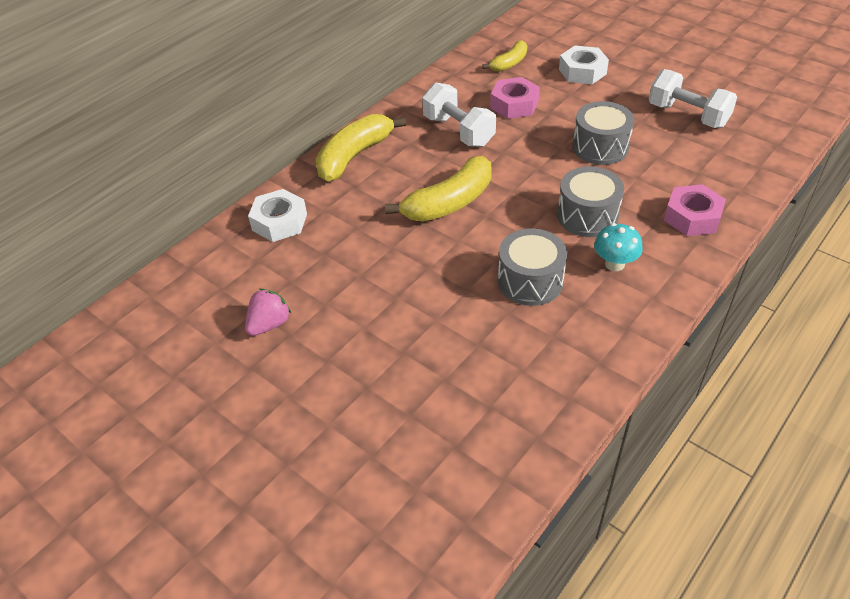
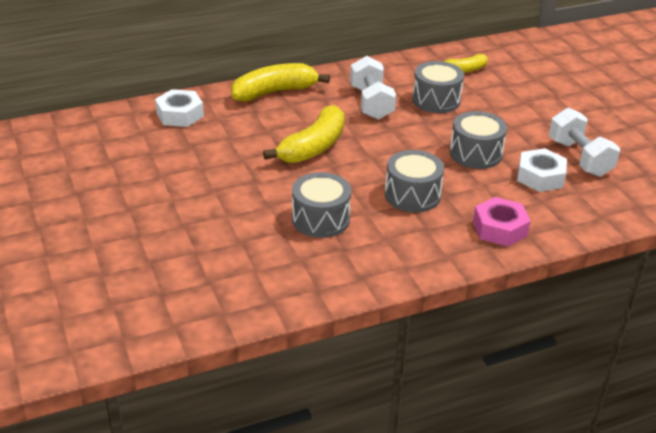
camera: 25 degrees right, 10 degrees down
pink strawberry [245,289,292,336] -> none
yellow banana [385,156,492,222] -> yellow banana turned 45 degrees counterclockwise [263,105,345,163]
pink nut [490,77,540,119] -> grey drum [412,61,464,113]
white nut [559,46,609,84] -> white nut moved to [517,148,567,192]
turquoise mushroom [594,223,643,271] -> none

